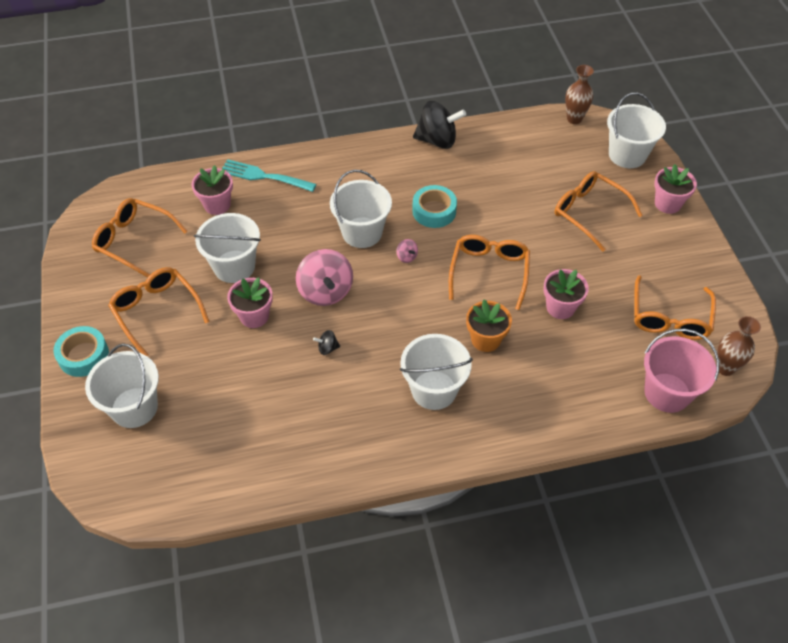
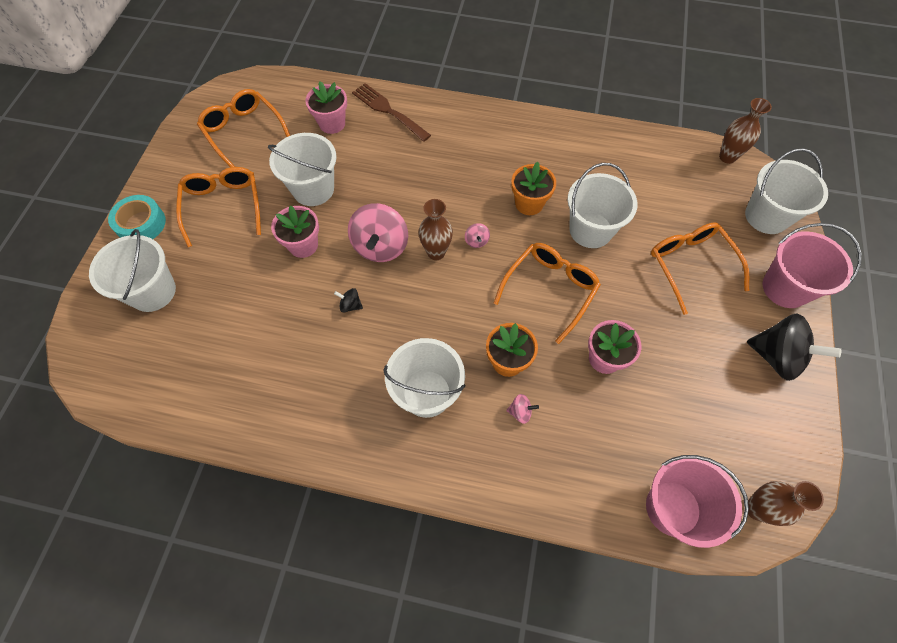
camera: 25 degrees right, 10 degrees up
turquoise fork [222,159,316,192] -> brown fork [352,83,431,142]
white bucket [330,170,392,248] -> white bucket moved to [568,163,637,248]
turquoise tape [412,185,457,228] -> orange flower pot [511,162,556,215]
black spinning top [413,101,466,149] -> black spinning top moved to [747,313,841,381]
orange glasses [634,275,716,340] -> none
pink flower pot [654,164,697,214] -> pink bucket [762,223,861,308]
none -> brown vase [418,199,453,260]
none -> pink spinning top [506,394,539,424]

